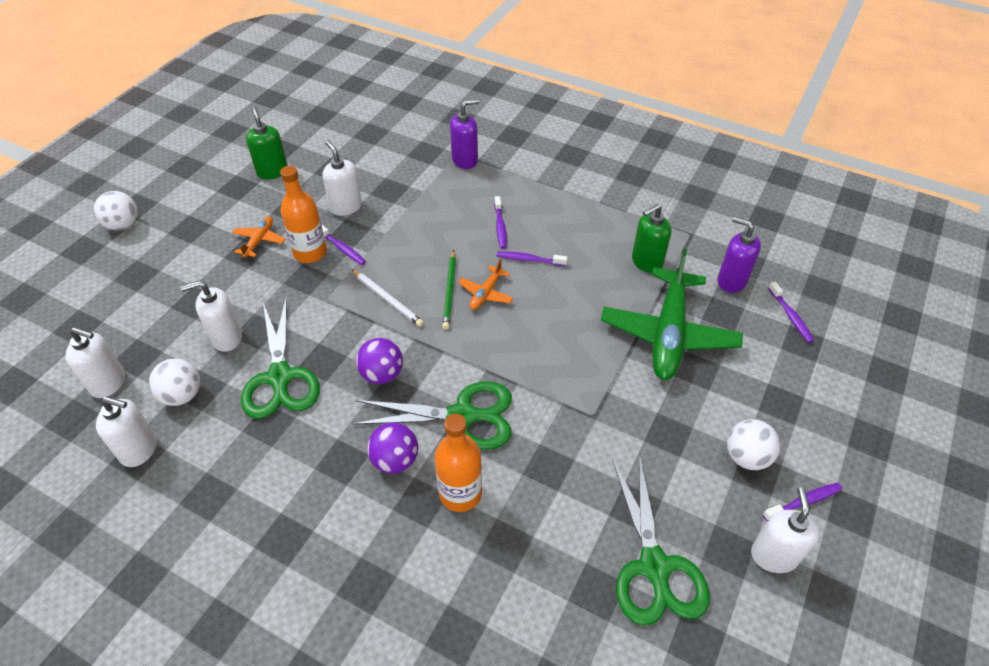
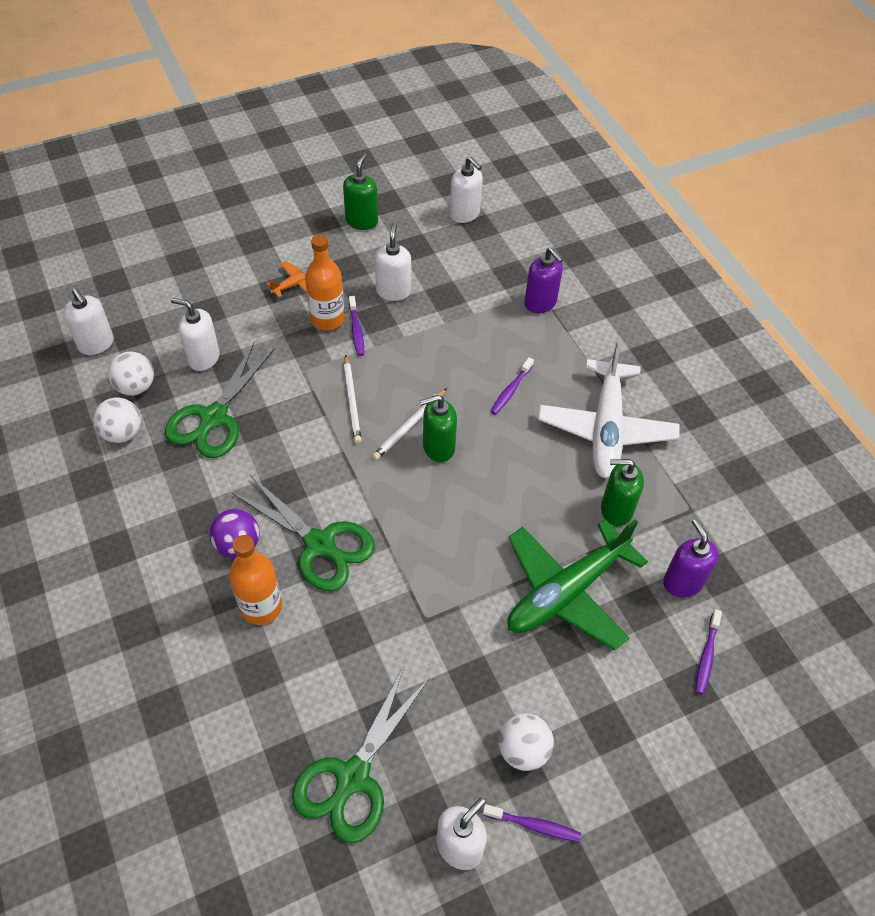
camera: 35 degrees right, 5 degrees up
white ball [94,191,138,230] -> white ball moved to [93,397,141,443]
white soap dispenser [96,396,157,467] -> white soap dispenser moved to [450,157,483,223]
purple ball [356,338,403,384] -> none
green pencil [442,250,456,330] -> white pencil [372,388,447,460]
purple soap dispenser [450,99,479,169] -> purple soap dispenser turned 45 degrees clockwise [524,248,563,313]
orange plane [458,259,513,310] -> green soap dispenser [420,395,457,462]
purple toothbrush [497,251,568,266] -> none
none -> white plane [538,340,680,478]

